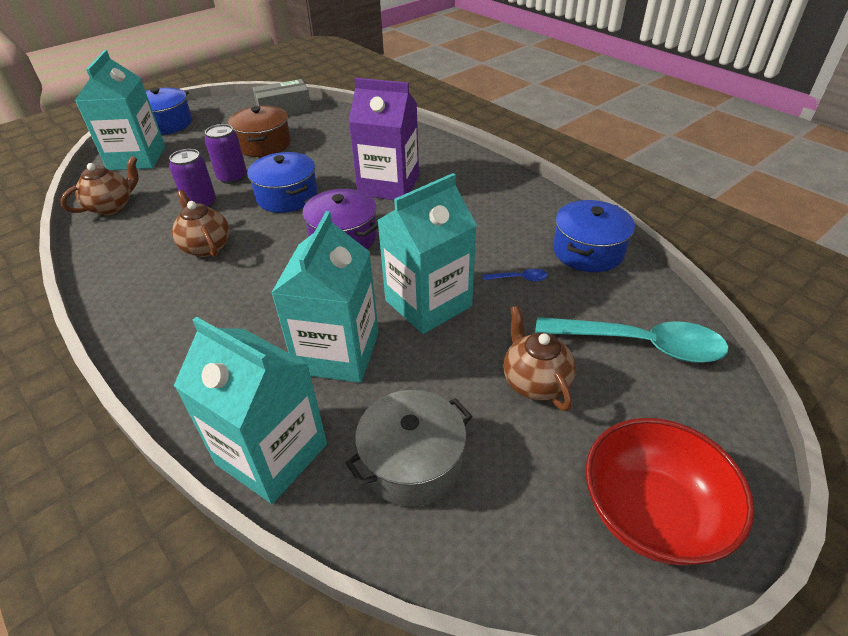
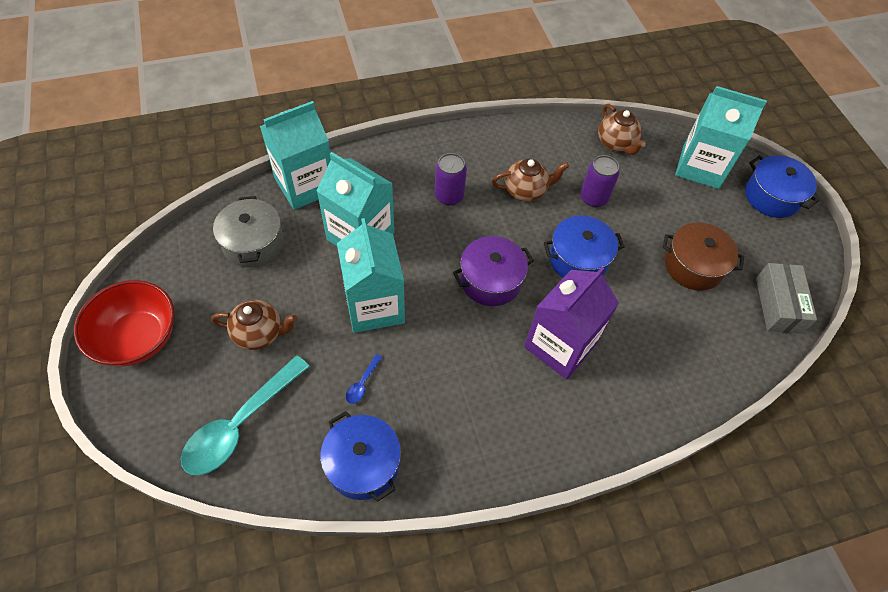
camera: 110 degrees right, 15 degrees up
purple can [205,124,247,184] -> purple can moved to [435,153,467,206]

